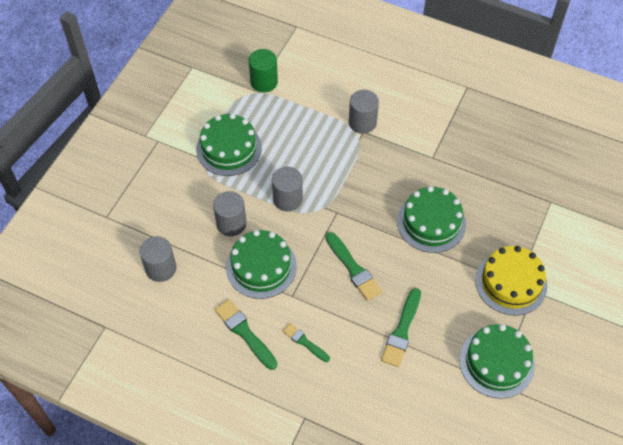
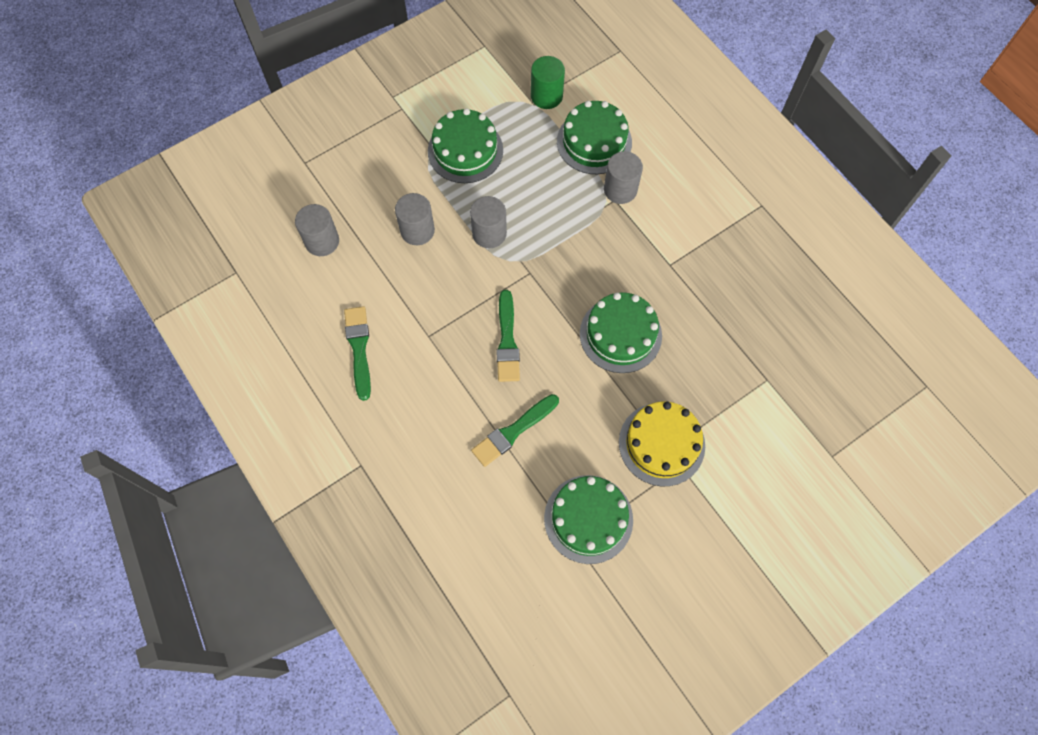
camera: 30 degrees right, 10 degrees up
green cake [226,230,297,299] -> green cake moved to [557,101,632,174]
green brush [283,323,330,362] -> none

